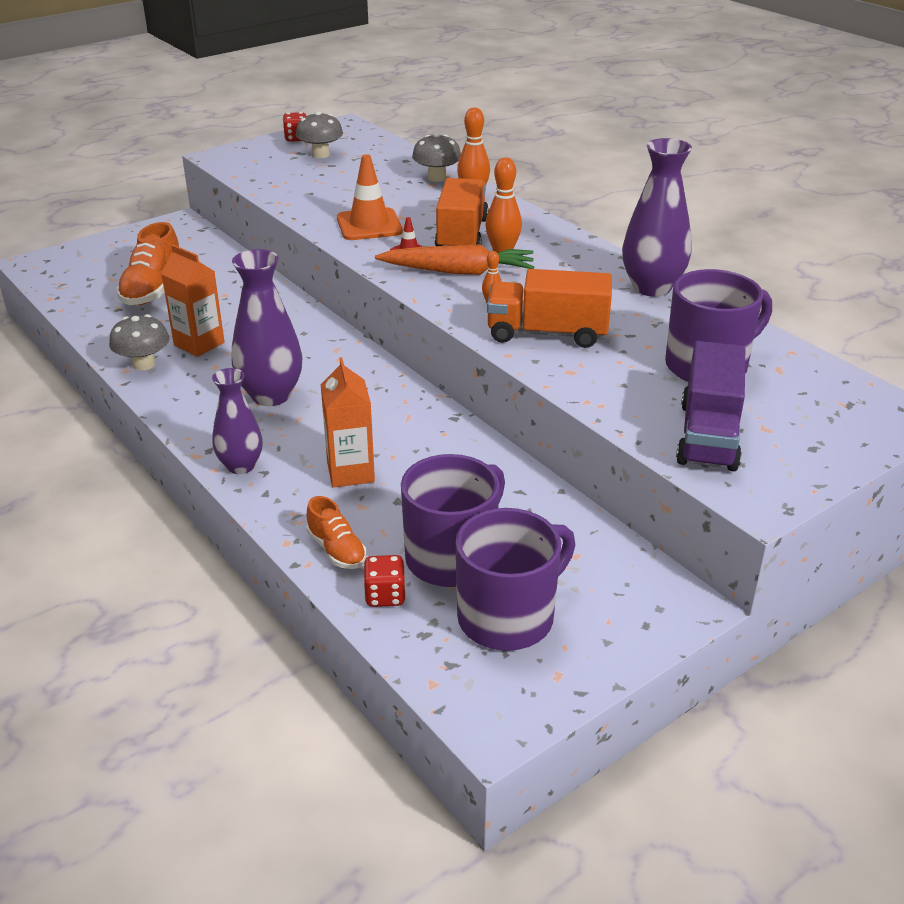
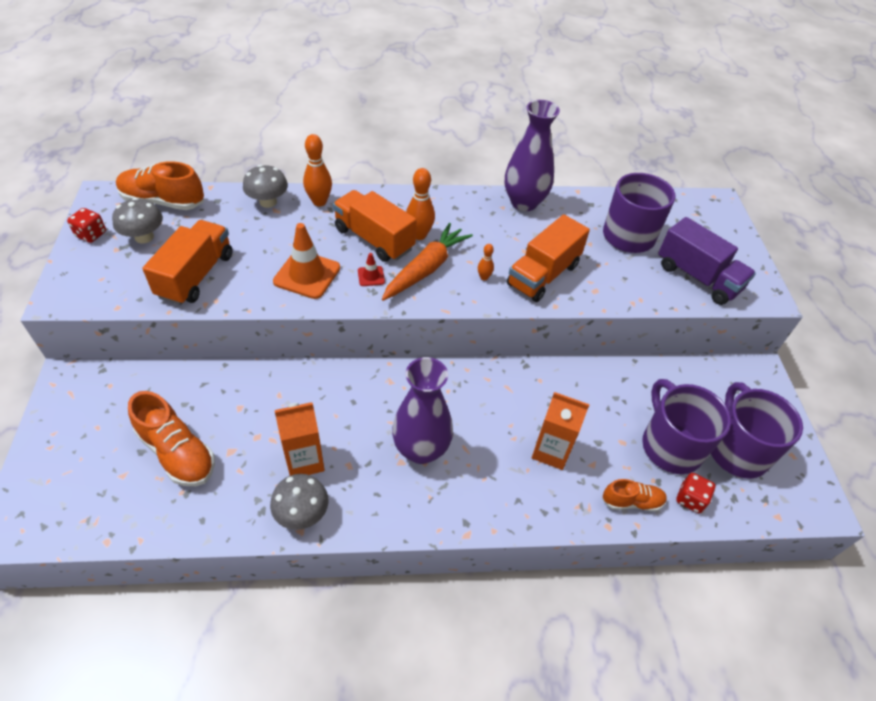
camera: 60 degrees left, 15 degrees up
purple vase [212,368,263,474] -> none
none -> orange shoe [116,161,204,210]
none -> orange truck [142,220,233,305]

